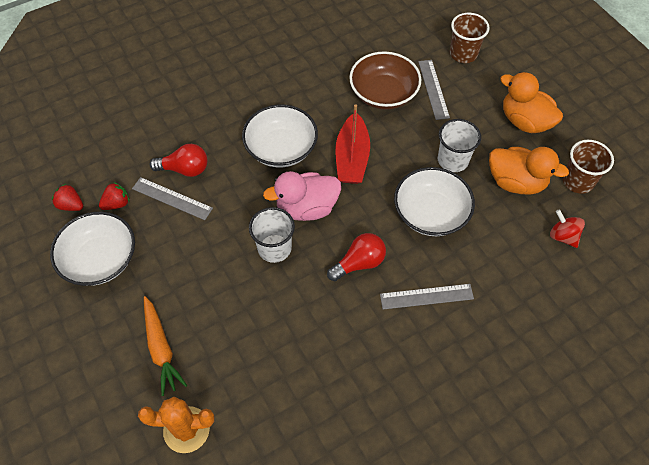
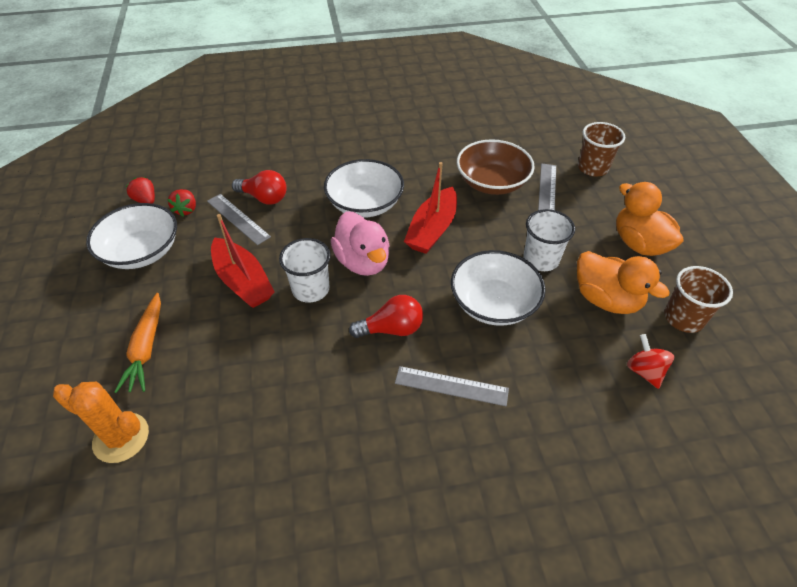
camera: 20 degrees right, 10 degrees down
red strawberry [99,182,129,210] -> red strawberry turned 105 degrees clockwise [167,189,196,217]
pink duck [263,171,341,221] -> pink duck turned 120 degrees counterclockwise [331,211,390,276]
none -> red boat [211,214,275,308]

